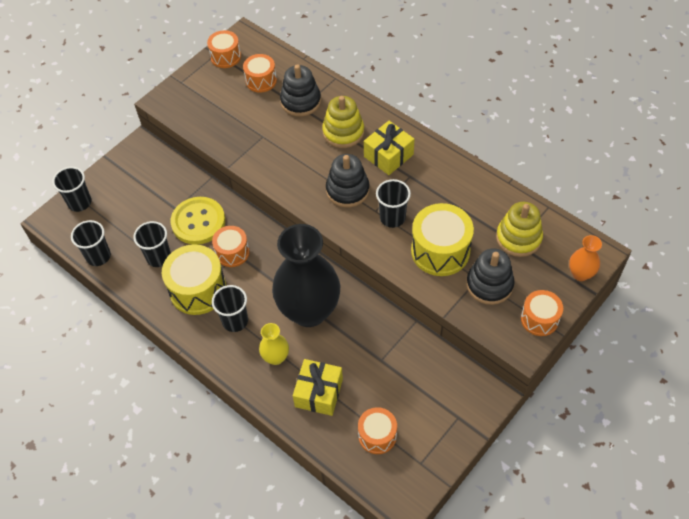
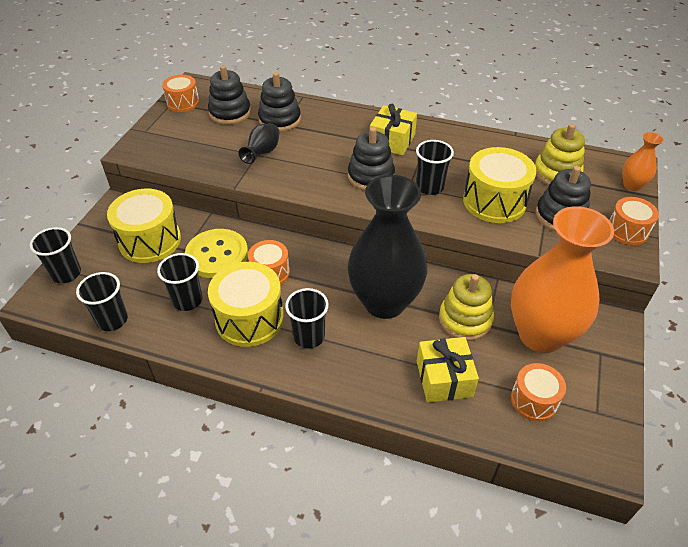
camera: 25 degrees left, 10 degrees down
orange drum [243,54,277,93] -> black stacking toy [208,65,251,125]
yellow vase [259,323,289,365] -> none
yellow stacking toy [322,96,364,148] -> yellow stacking toy moved to [439,274,494,341]
none -> yellow drum [107,188,181,263]
none -> black vase [238,123,279,164]
none -> orange vase [511,206,614,353]

